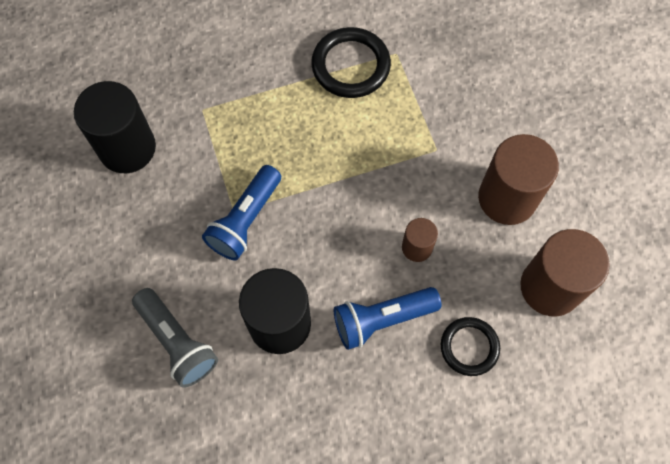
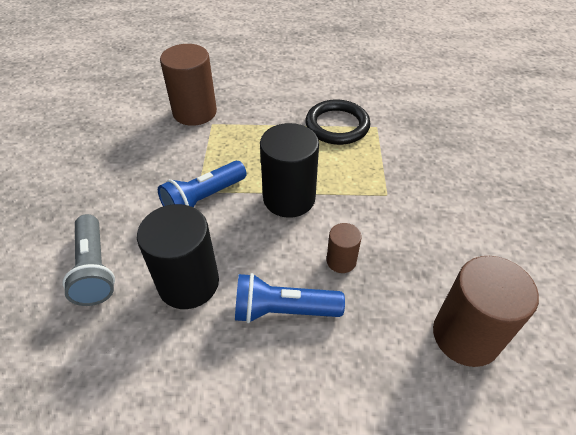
camera: 20 degrees right, 20 degrees down
black cylinder [74,81,156,173] -> black cylinder moved to [260,123,319,218]
black ring [441,317,500,376] -> none
brown cylinder [478,134,559,225] -> brown cylinder moved to [160,44,217,126]

